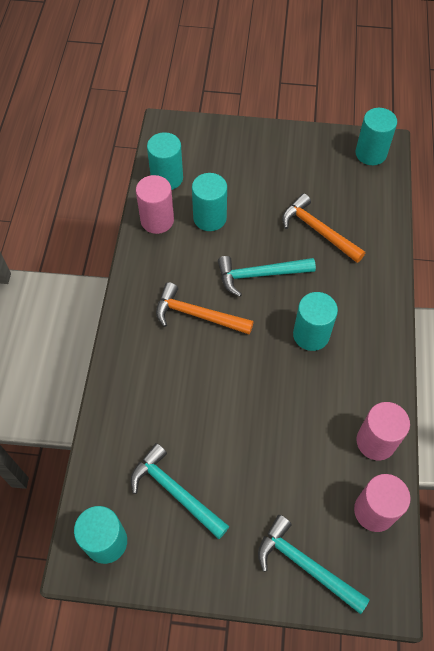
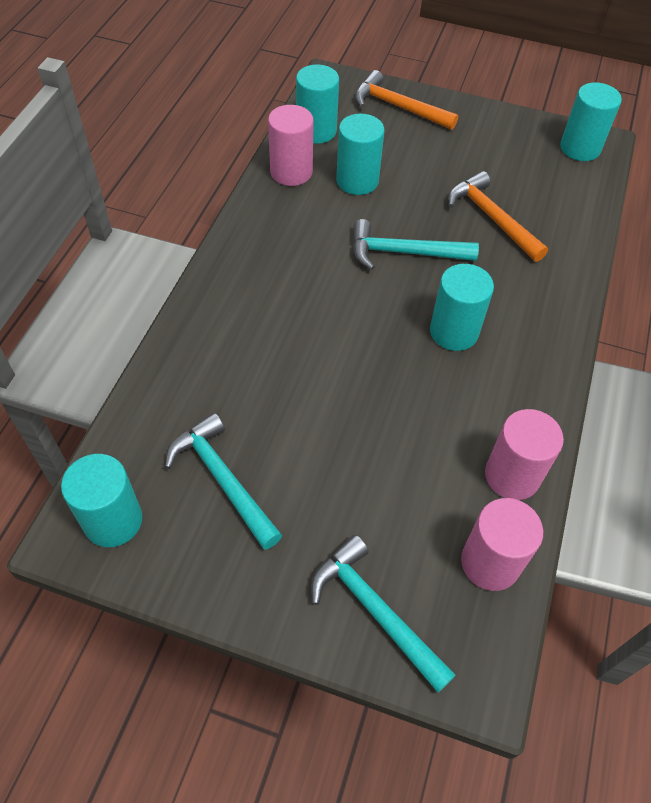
camera: 10 degrees right, 5 degrees down
orange hammer [156,282,254,335] -> orange hammer moved to [355,70,458,130]

